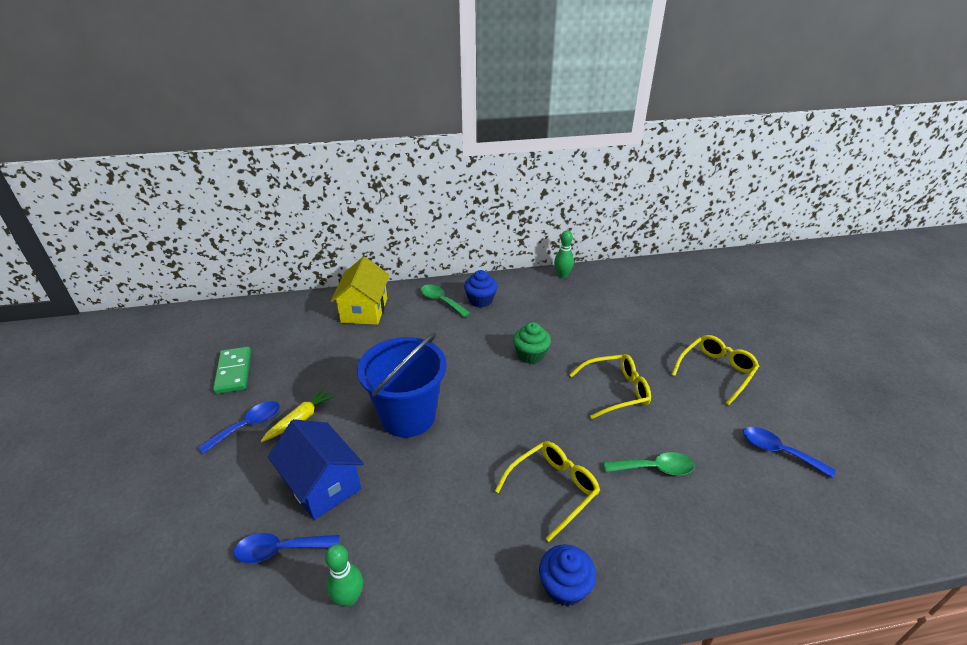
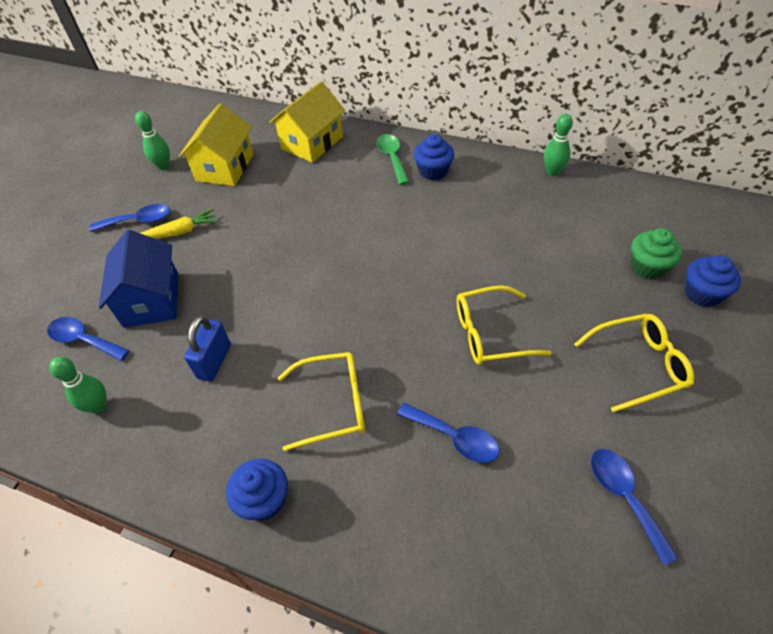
camera: 35 degrees right, 15 degrees up
green domino [213,347,251,394] -> green bowling pin [135,111,170,170]
blue bucket [357,333,447,438] -> none
green cupcake [513,322,551,364] -> green cupcake moved to [631,228,682,279]
yellow glasses [569,354,651,419] -> yellow glasses turned 150 degrees clockwise [457,285,551,365]
green spoon [603,452,695,475] -> blue spoon [397,403,500,463]
none -> yellow house [179,103,253,186]
none -> blue padlock [184,316,231,382]
none -> blue cupcake [685,255,741,307]

